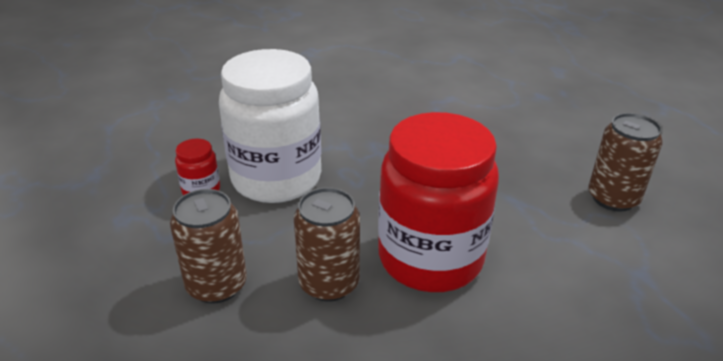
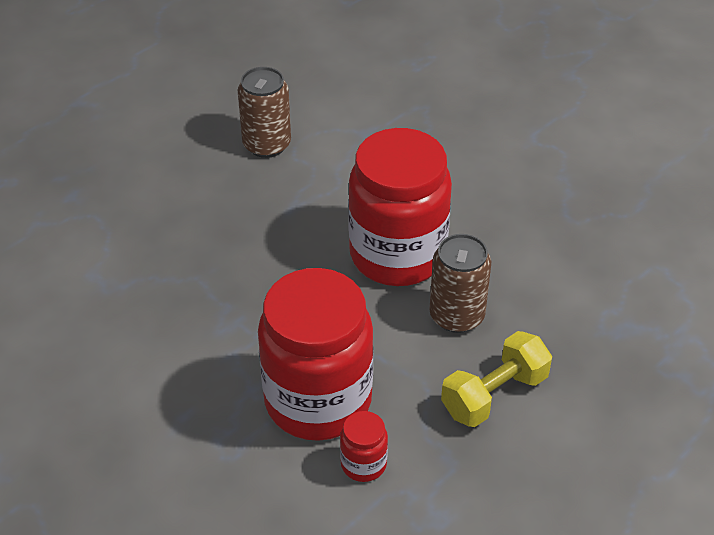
camera: 105 degrees left, 10 degrees up
brown can [170,189,247,304] -> yellow dumbbell [441,331,552,427]
white jar [219,49,321,203] -> red jar [258,268,374,441]

